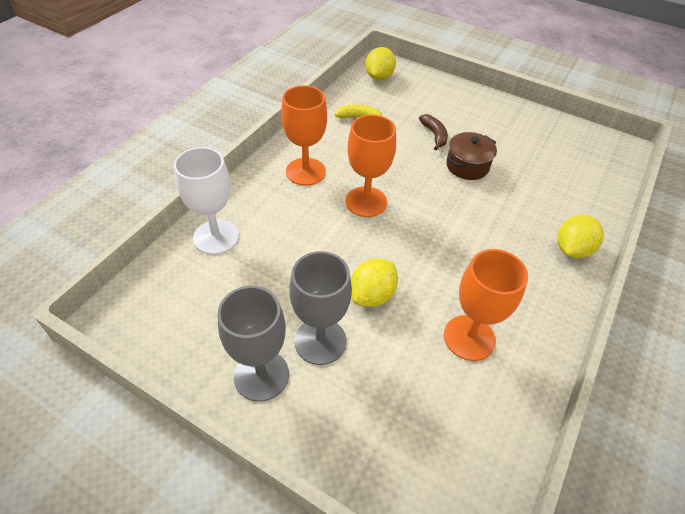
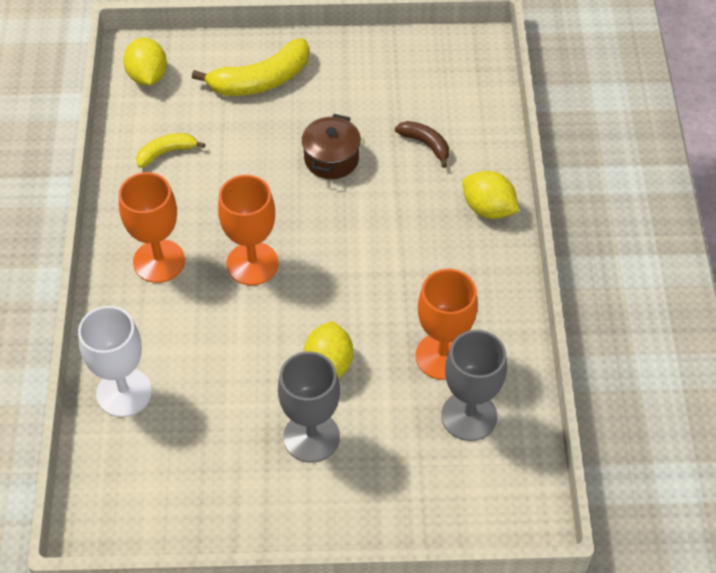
camera: 30 degrees left, 5 degrees up
grey goblet [217,286,289,402] -> grey goblet moved to [441,330,507,441]
brown banana [419,114,448,150] -> brown banana moved to [395,121,449,168]
yellow lemon [557,215,604,258] -> yellow lemon turned 60 degrees counterclockwise [463,171,519,219]
none -> yellow banana [192,38,309,96]

